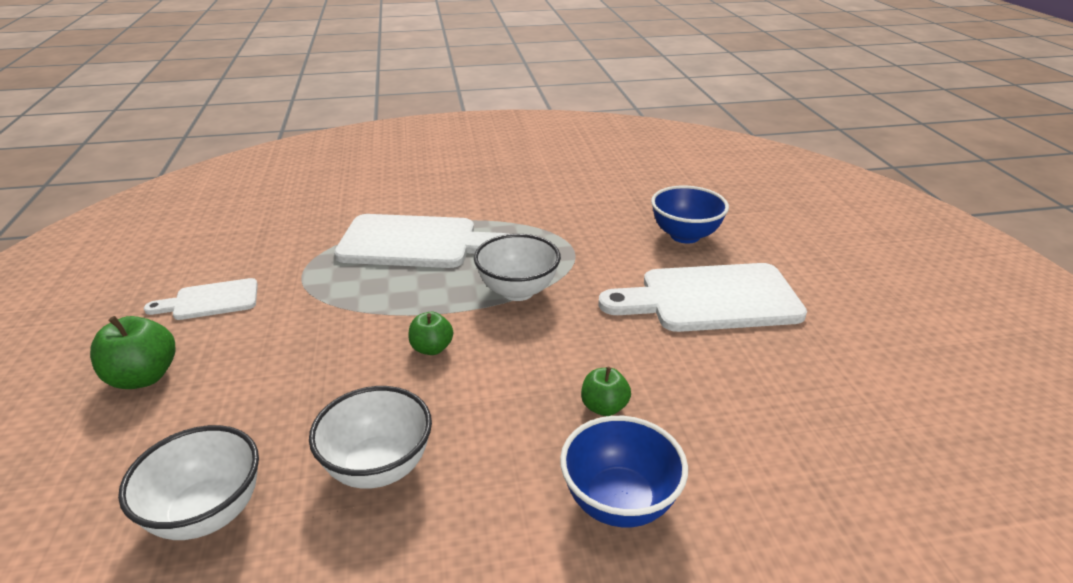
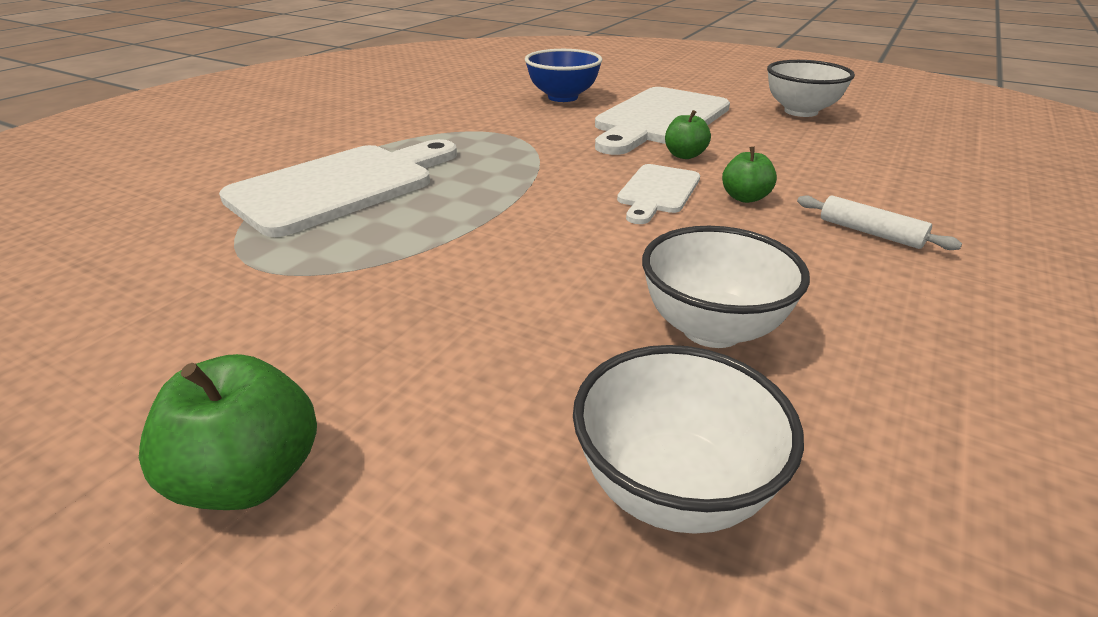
camera: 50 degrees left, 0 degrees up
white cutting board [144,278,258,320] -> white cutting board moved to [617,164,700,224]
green apple [408,312,453,355] -> green apple moved to [665,110,711,159]
white bowl [474,234,561,301] -> white bowl moved to [767,60,855,117]
blue bowl [560,416,688,527] -> white rolling pin [797,195,962,250]

